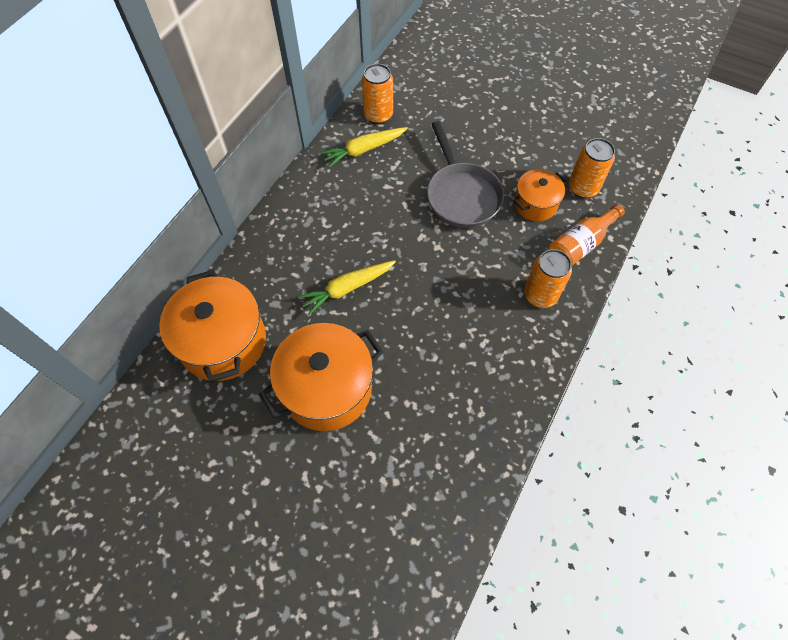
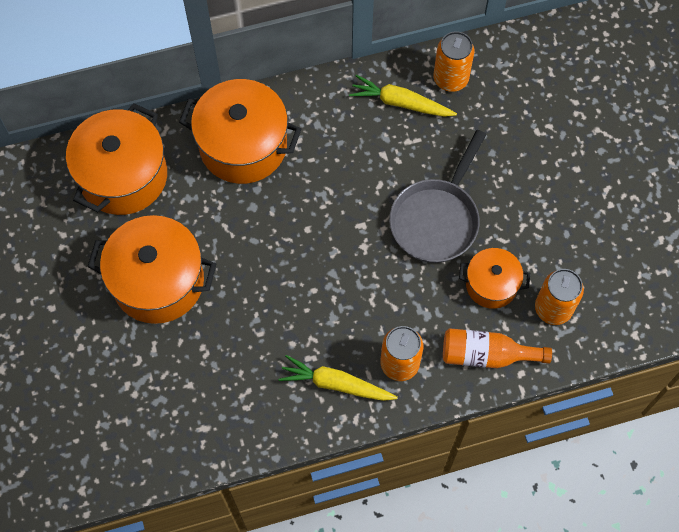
camera: 45 degrees right, 5 degrees up
yellow carrot [298,260,396,316] -> yellow carrot moved to [279,355,398,401]
none -> orange pot [179,79,301,184]

